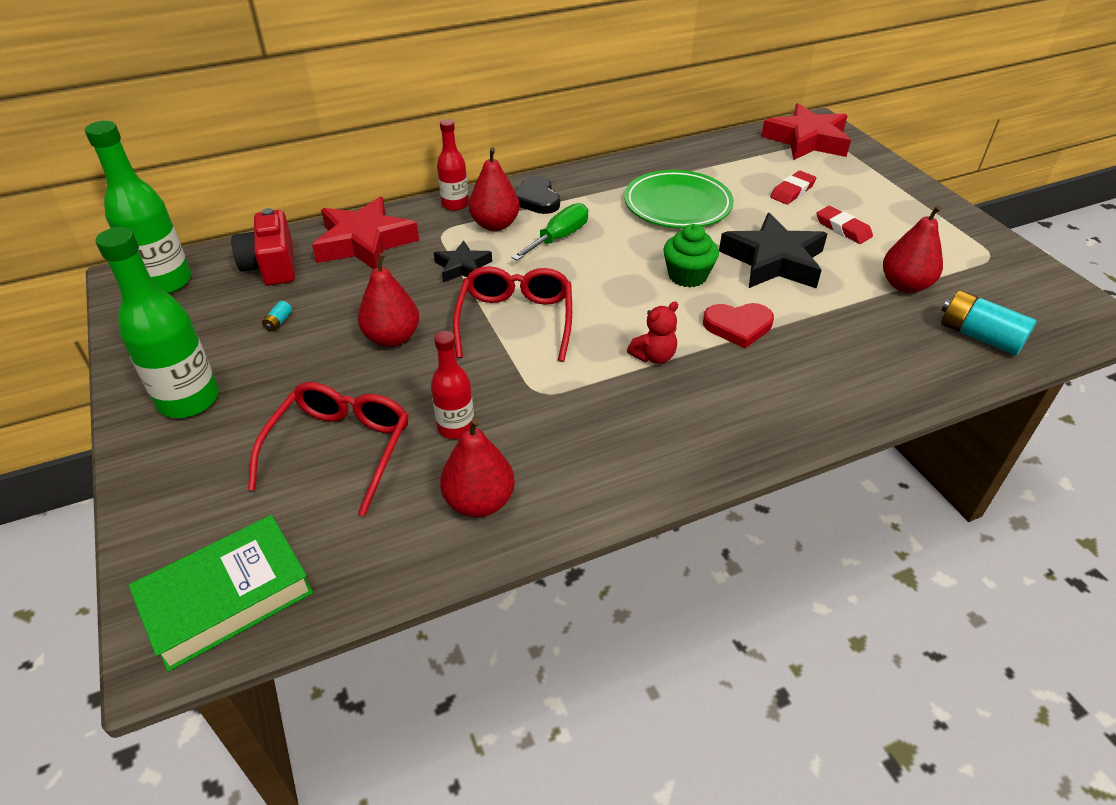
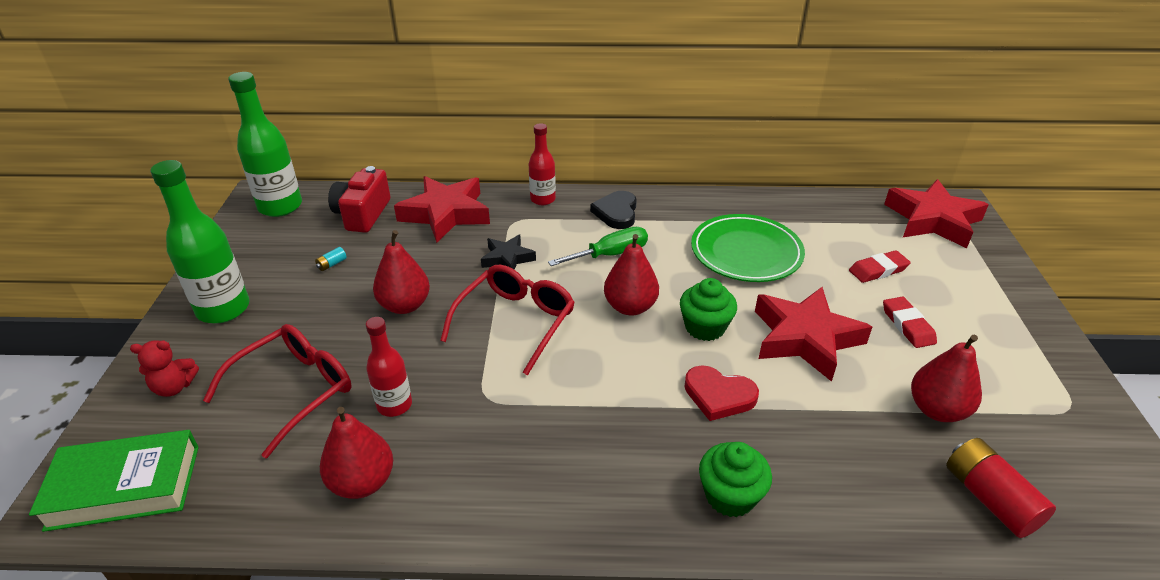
camera: 25 degrees right, 5 degrees down
red pear [469,147,520,231] -> red pear moved to [604,234,659,315]
red teddy bear [627,301,678,364] -> red teddy bear moved to [130,341,199,397]
black star [719,213,827,288] -> red star [755,287,872,382]
turquoise battery [941,290,1037,355] -> red battery [946,438,1056,538]
none -> green cupcake [699,442,772,517]

